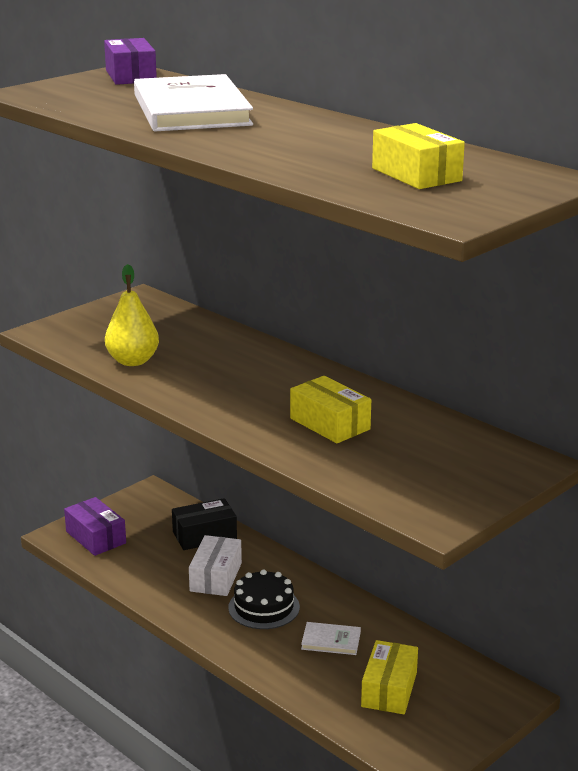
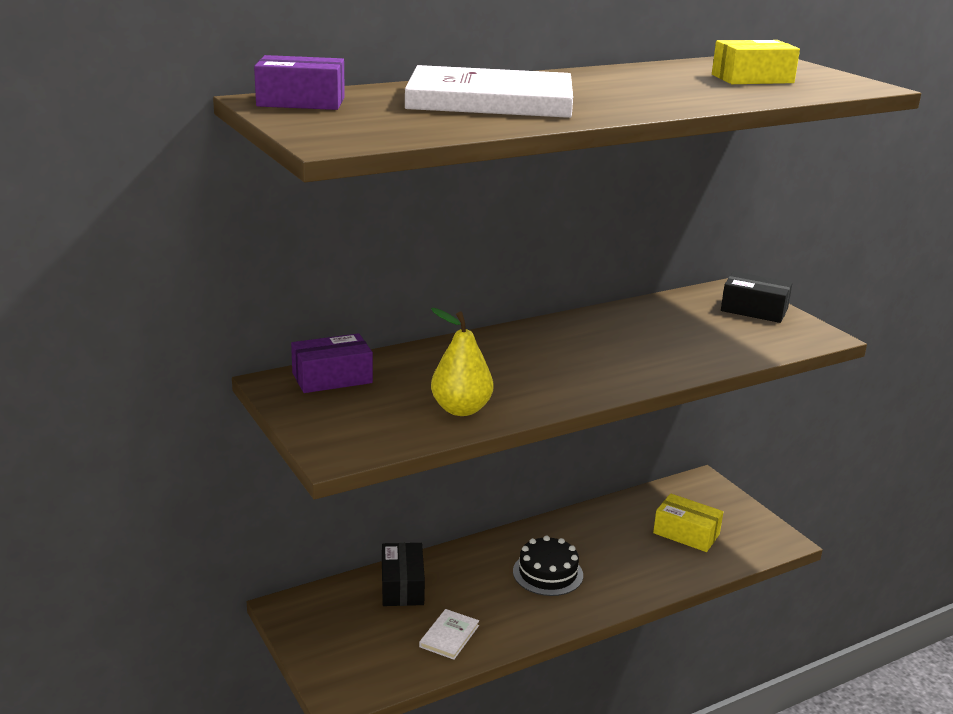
camera: 75 degrees left, 0 degrees up
purple box [64,497,126,556] -> purple box moved to [291,333,373,393]
white box [189,535,242,596] -> none
yellow box [290,376,371,443] -> none
white book [301,622,361,655] -> white book moved to [419,609,479,660]
none -> black box [721,271,792,323]

